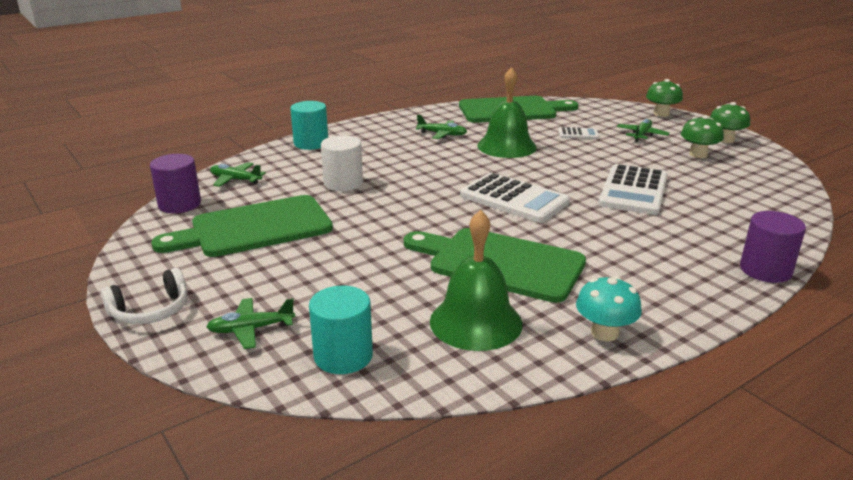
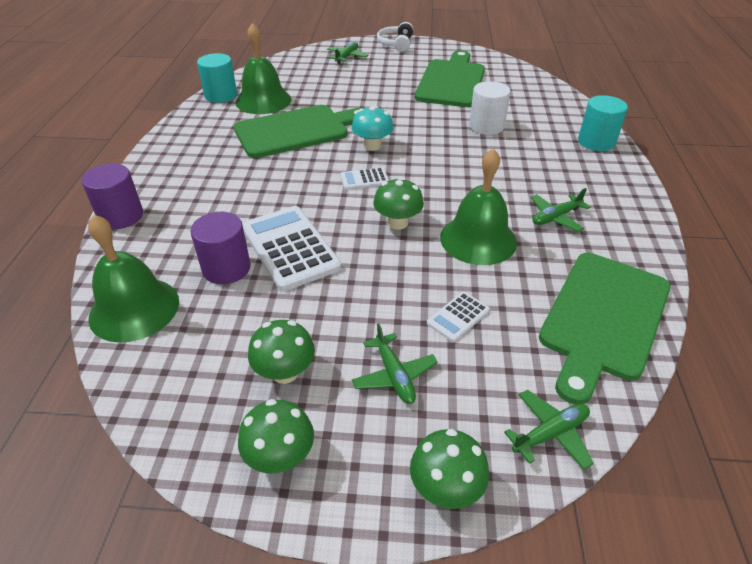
camera: 130 degrees right, 15 degrees up
purple cylinder [150,154,201,213] -> purple cylinder moved to [190,212,251,285]
green plane [210,162,266,187] -> green plane moved to [504,390,594,470]
turquoise cylinder [309,286,373,374] -> turquoise cylinder moved to [197,53,237,103]
white calculator [460,173,570,223] -> white calculator [340,167,389,190], size x0.48
turquoise mushroom [576,276,642,341] -> turquoise mushroom moved to [351,106,394,151]
none -> green bell [88,215,179,343]
none -> green mushroom [373,177,424,230]

